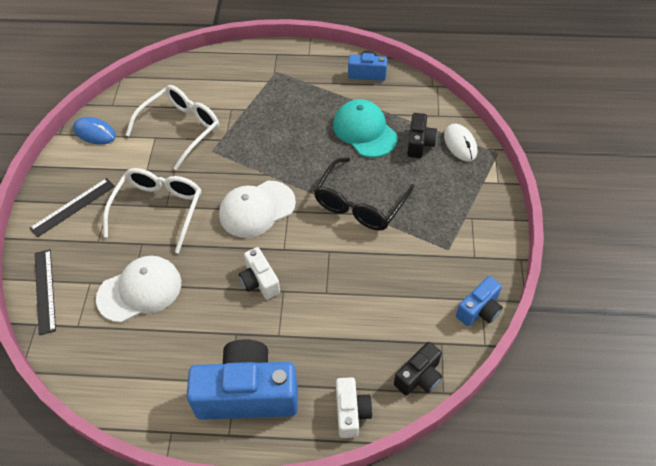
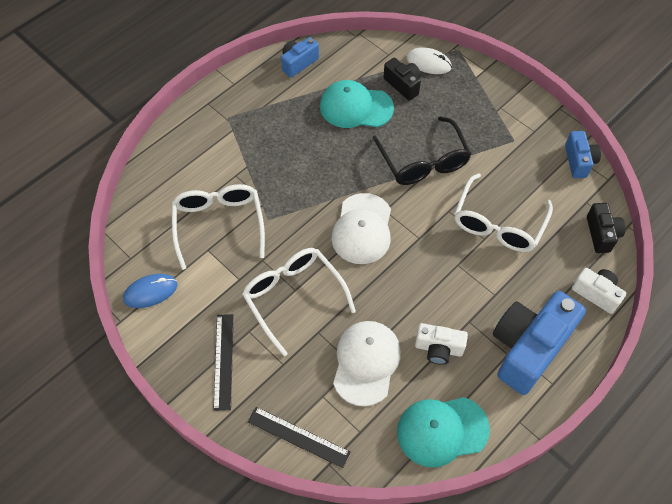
camera: 50 degrees left, 5 degrees up
white camera [239,247,280,299] -> white camera moved to [415,323,468,365]
none -> turquoise cap [397,397,490,467]
none -> white glasses [454,173,553,252]

